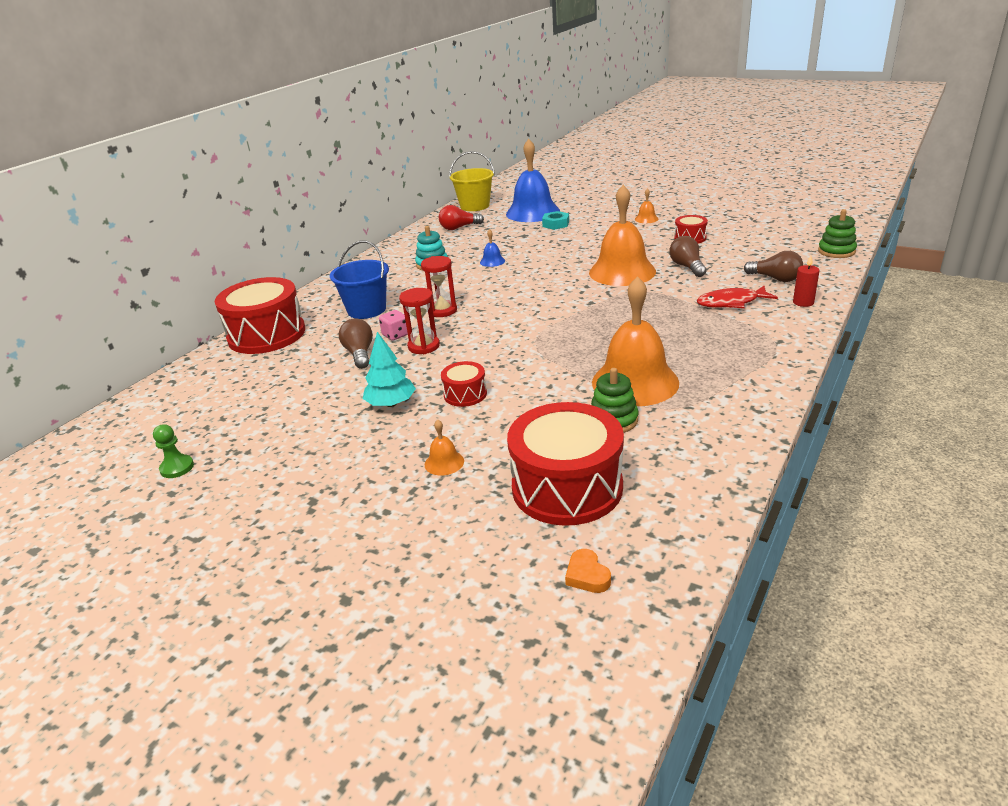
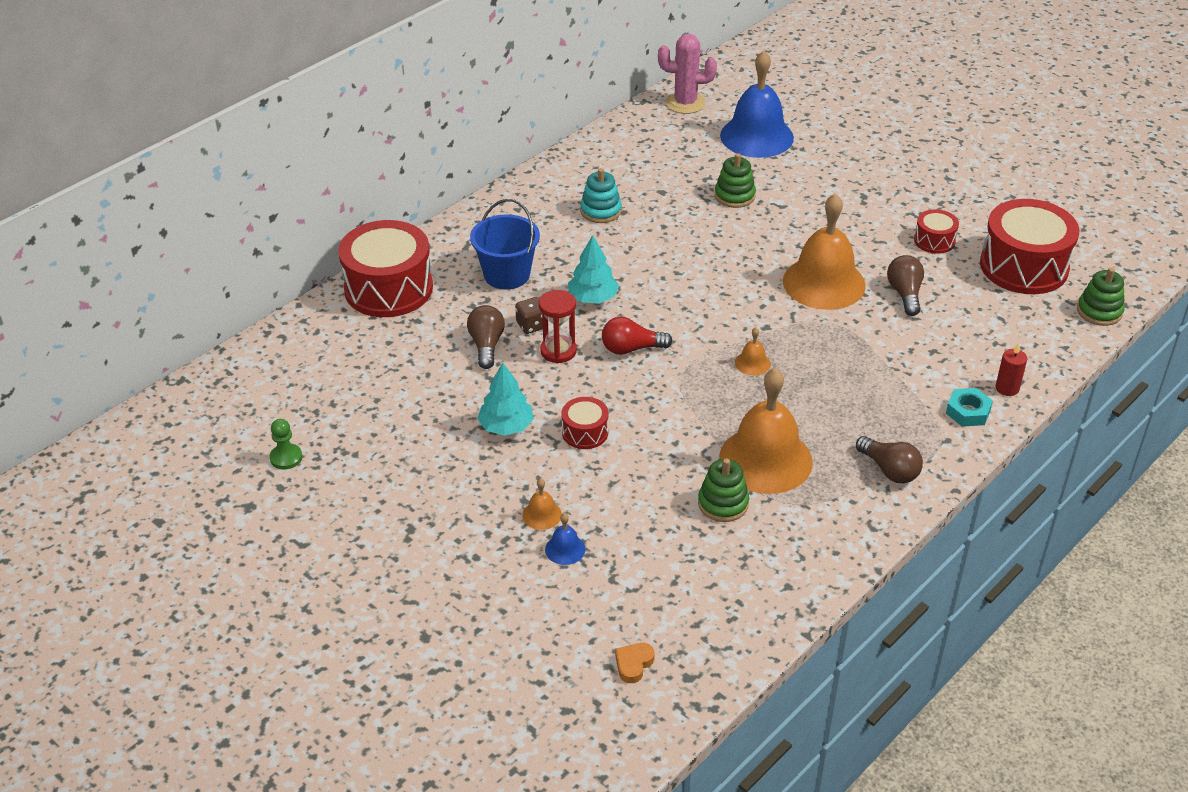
camera: 10 degrees right, 10 degrees up
pink dice [379,310,408,341] -> brown dice [515,297,543,334]
red hourglass [421,256,457,317] -> turquoise tree [568,235,619,303]
red light bulb [439,205,484,230] -> red light bulb moved to [602,317,672,355]
yellow bucket [449,151,495,211] -> pink cactus [658,34,717,114]
blue bell [480,229,505,267] -> blue bell moved to [545,513,586,565]
red drum [507,402,624,526] -> red drum moved to [980,199,1079,294]
turquoise nut [542,211,569,230] -> turquoise nut moved to [946,388,993,427]
orange heart [565,549,611,593] -> orange heart turned 45 degrees clockwise [615,643,655,683]
orange bell [635,188,658,223] -> orange bell moved to [735,327,771,375]
red fish [697,286,778,308] -> none
brown light bulb [744,251,803,282] -> brown light bulb moved to [856,436,923,483]
none -> green stacking toy [715,153,756,208]

